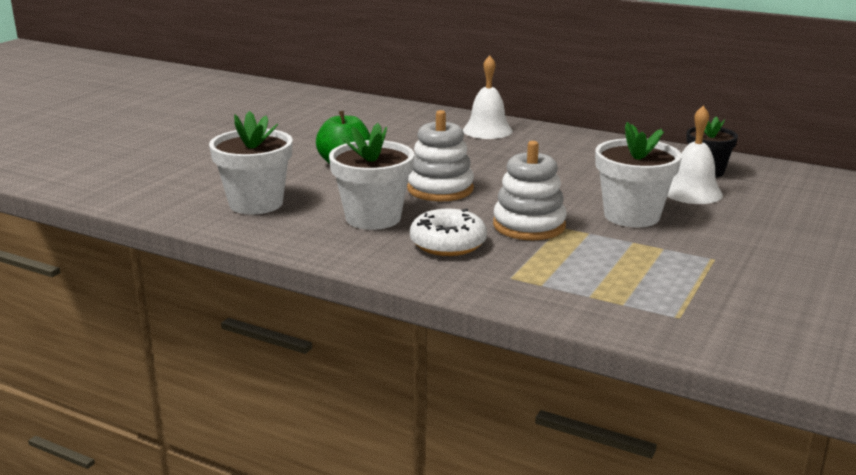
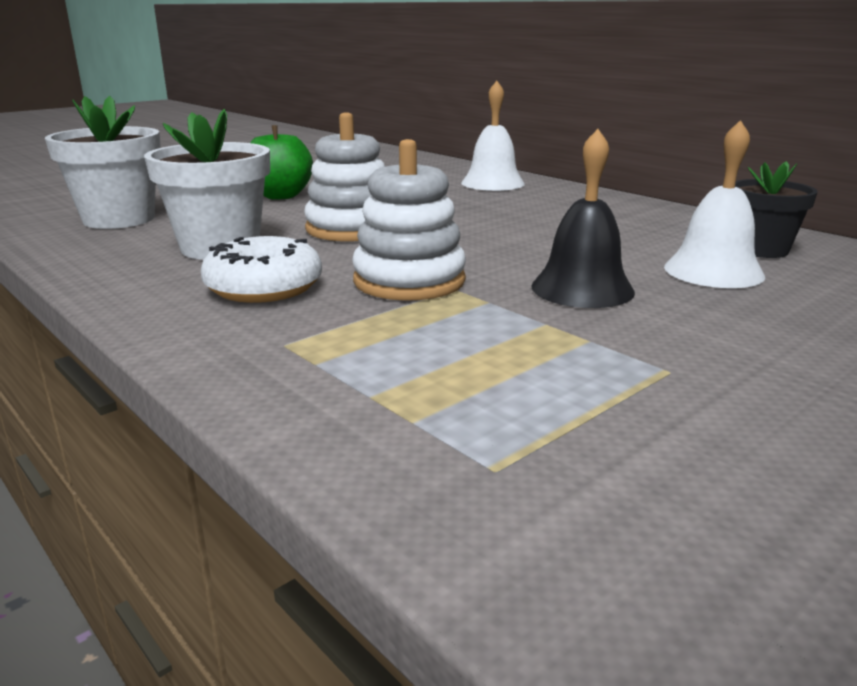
camera: 20 degrees right, 0 degrees up
white flower pot [595,122,682,227] -> black bell [531,129,635,308]

